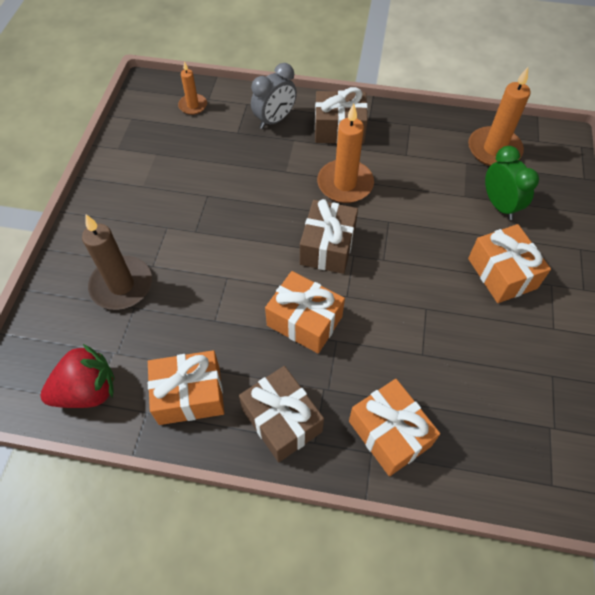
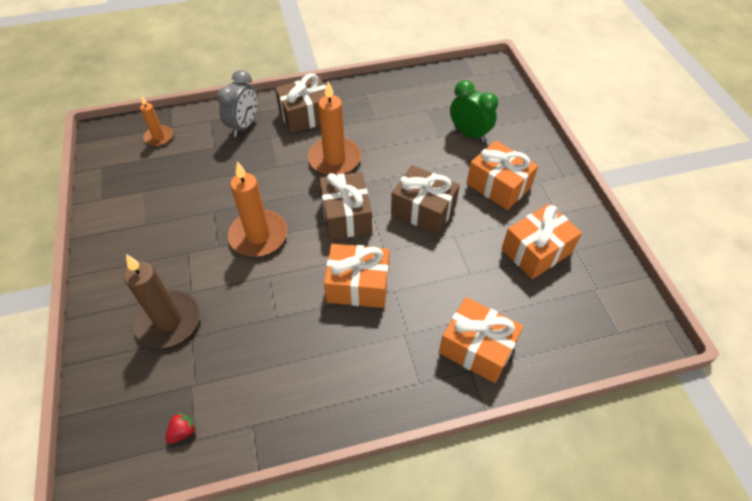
camera: 25 degrees left, 5 degrees down
red strawberry [40,344,114,408] -> red strawberry [165,413,196,444], size x0.41
orange gift [148,350,224,425] -> orange gift moved to [502,204,582,279]
brown gift [239,366,324,462] -> brown gift moved to [391,165,460,235]
orange candle [468,67,531,166] -> orange candle moved to [228,161,287,257]

